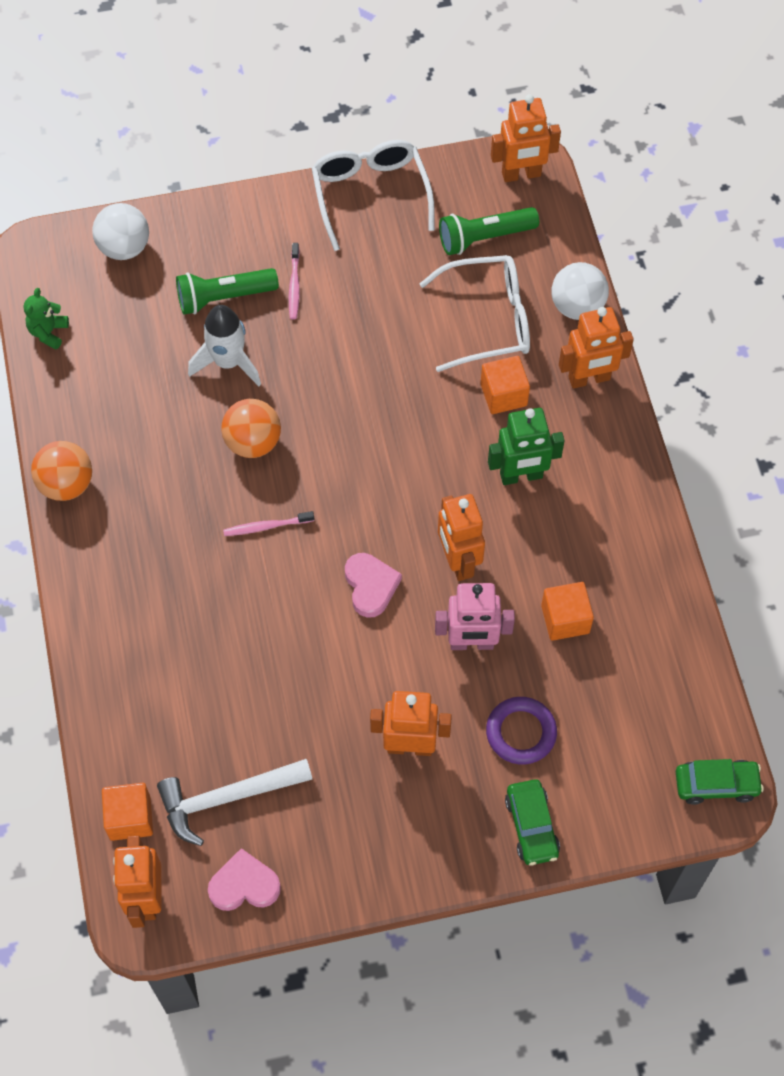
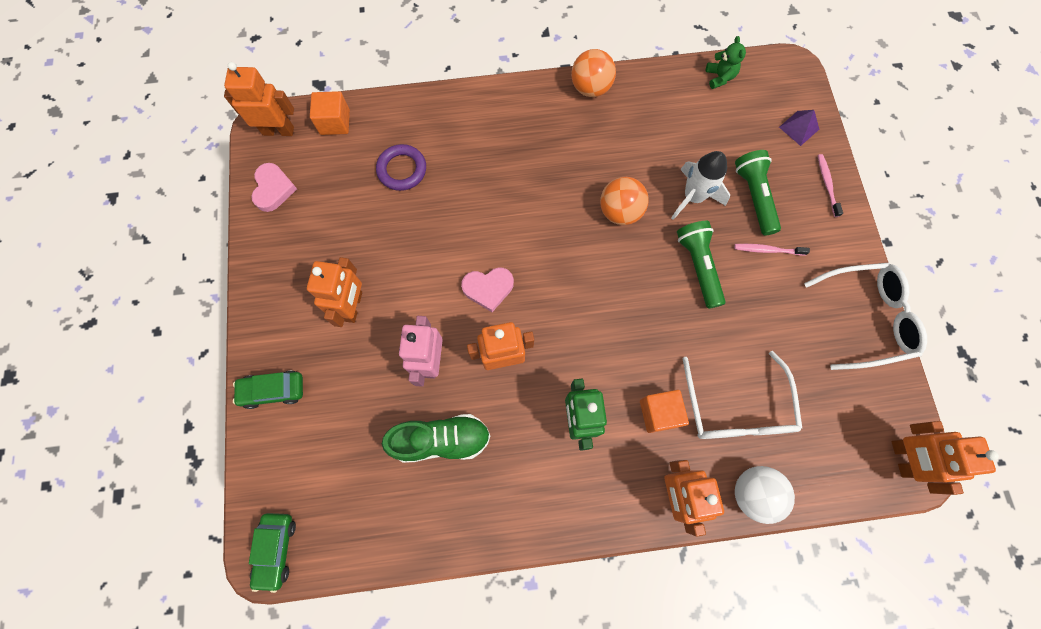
camera: 95 degrees right, 10 degrees up
green teddy bear [24,288,69,350] -> green teddy bear turned 60 degrees clockwise [706,36,746,89]
white ball [92,203,149,260] -> purple pyramid [779,110,819,146]
white hammer [157,759,313,846] -> none
pink toothbrush [223,511,314,536] -> pink toothbrush moved to [818,154,843,217]
green flashlight [439,207,539,255] -> green flashlight moved to [677,221,726,309]
purple ring [486,697,557,765] -> purple ring moved to [376,144,426,191]
orange cube [541,582,594,641] -> green shoe [382,414,490,463]

